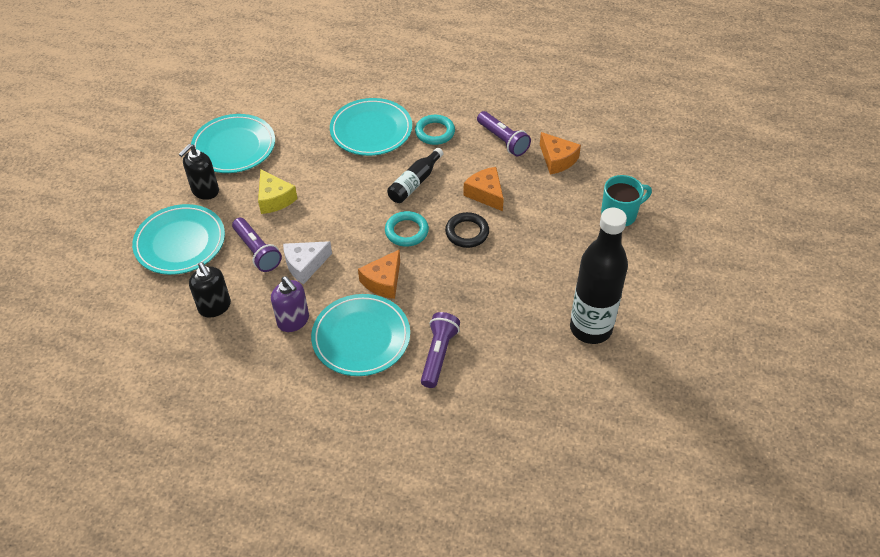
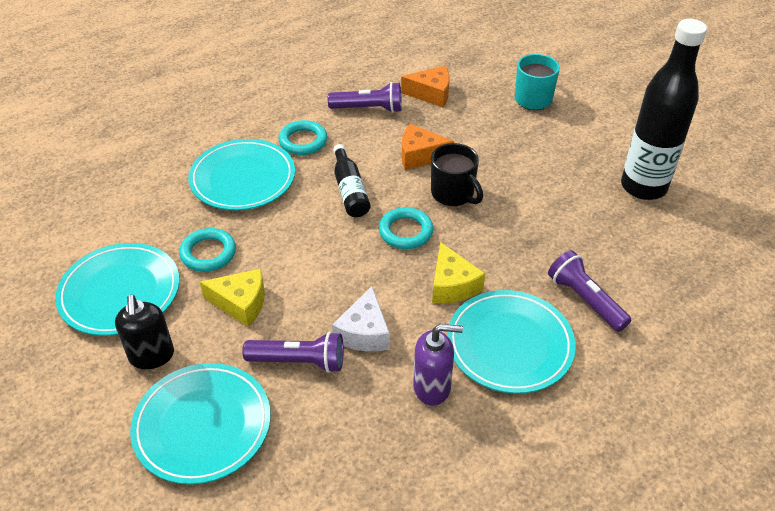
camera: 50 degrees left, 5 degrees down
black soap dispenser [189,262,231,318] -> none
orange cheese [358,249,400,299] -> yellow cheese [432,242,485,303]
black ring [445,212,489,248] -> black mug [431,143,483,206]
none -> turquoise ring [179,228,236,272]

